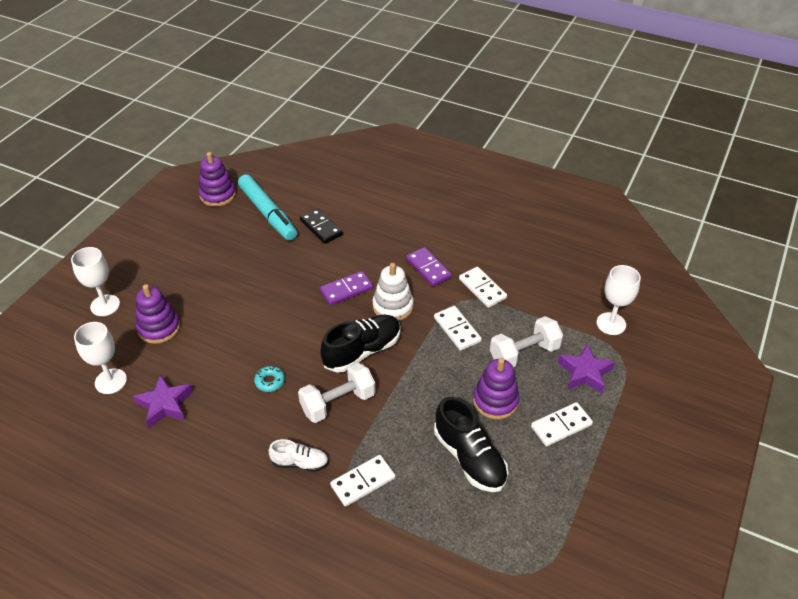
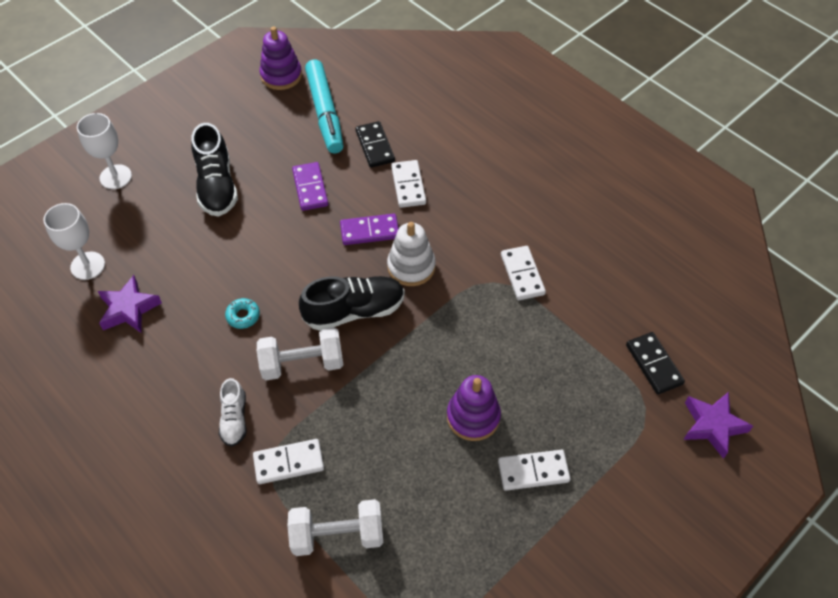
camera: 20 degrees right, 10 degrees up
purple stacking toy [136,284,180,344] -> none
white shoe [269,439,329,472] -> white shoe turned 60 degrees clockwise [219,378,247,447]
purple domino [406,247,452,286] -> purple domino moved to [292,162,328,211]
white domino [434,306,482,351] -> white domino moved to [391,160,426,208]
black shoe [434,397,508,492] -> black shoe moved to [191,123,238,217]
white dumbbell [490,316,563,367] -> white dumbbell moved to [288,499,383,556]
purple star [558,344,615,394] -> purple star moved to [683,392,753,459]
white goblet [596,265,641,335] -> black domino [626,332,685,394]

